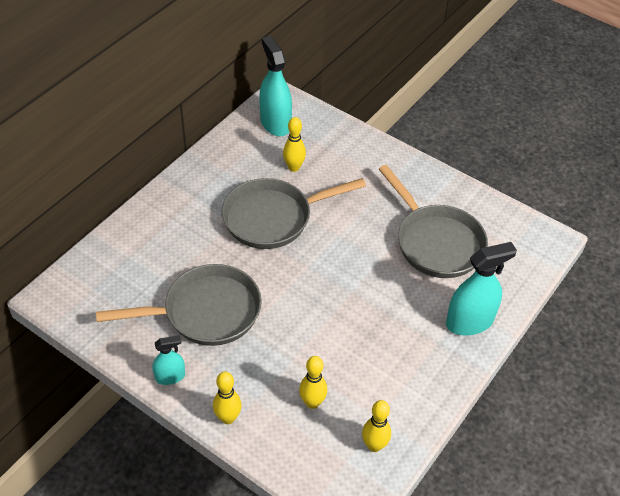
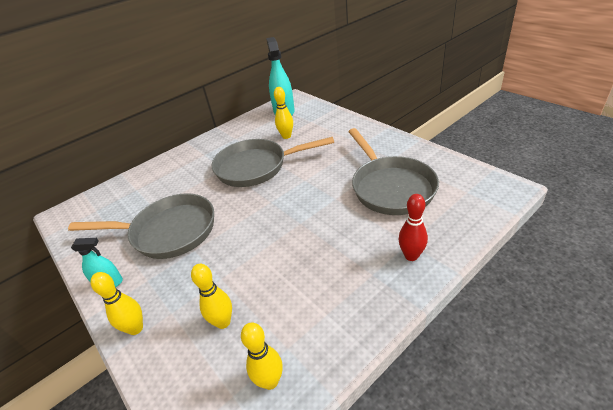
camera: 20 degrees right, 10 degrees down
turquoise spray bottle [446,242,517,335] -> red bowling pin [399,194,428,261]

